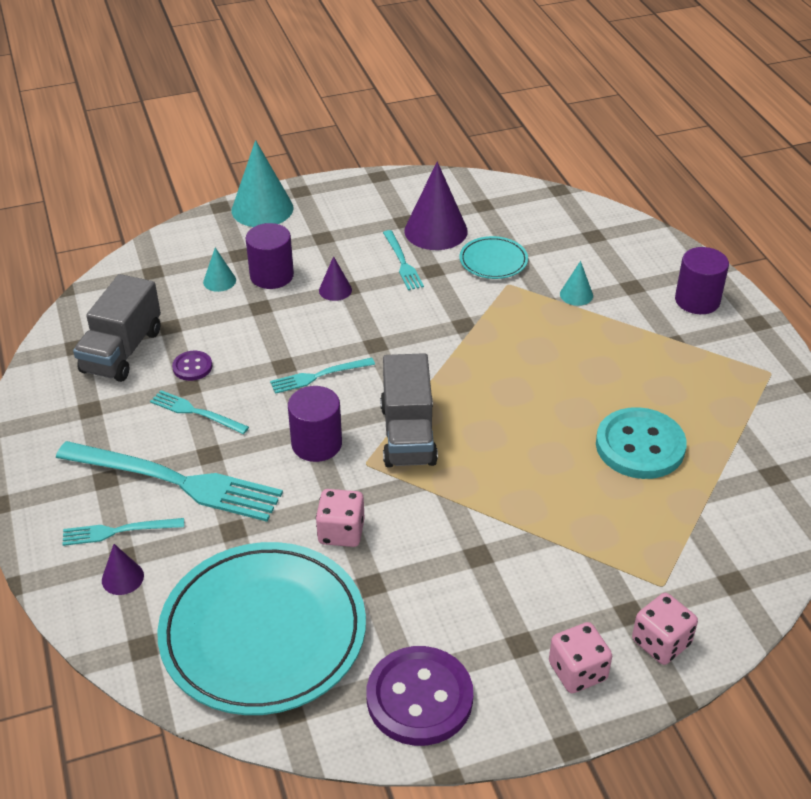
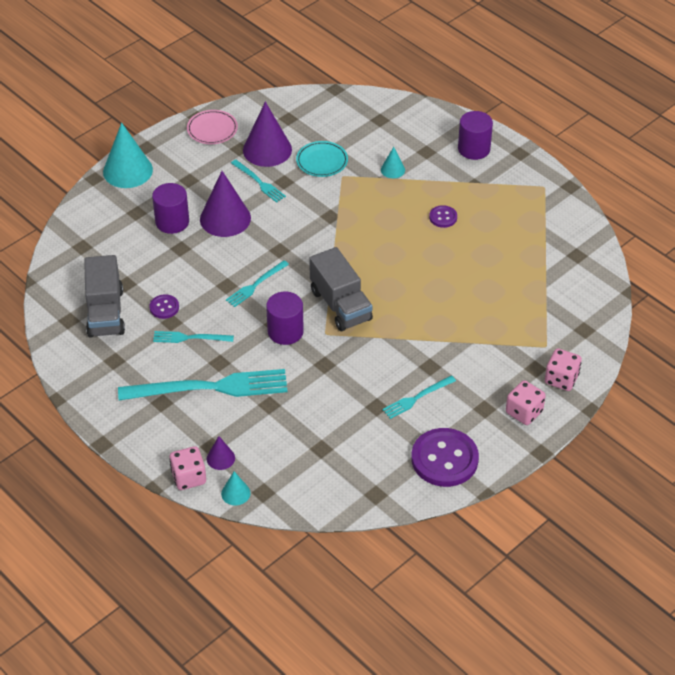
camera: 25 degrees left, 5 degrees up
turquoise fork [62,518,184,546] -> turquoise fork moved to [382,376,456,419]
turquoise plate [157,542,366,715] -> none
turquoise cone [203,248,236,292] -> turquoise cone moved to [221,471,251,506]
pink dice [316,489,364,547] -> pink dice moved to [169,446,206,490]
purple cone [319,256,352,301] -> purple cone [200,171,251,237], size x2.02
turquoise button [596,407,687,479] -> none
none -> pink plate [187,110,238,144]
none -> purple button [429,205,457,228]

